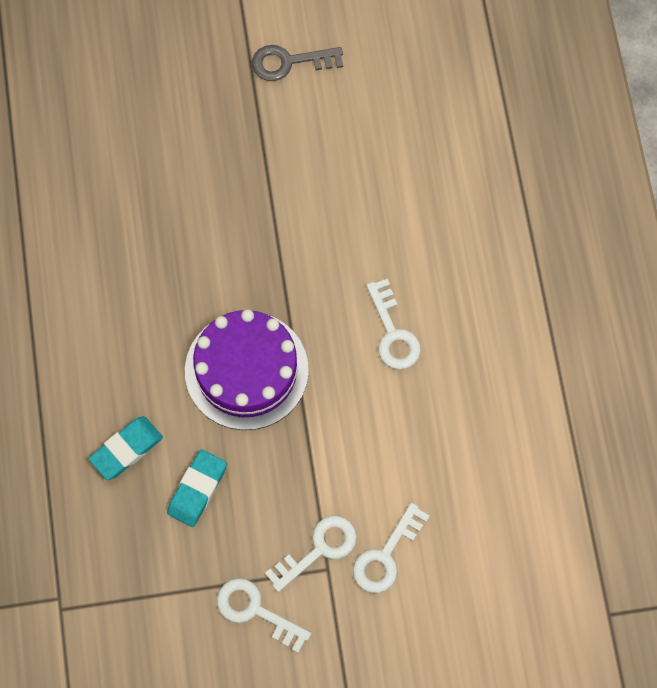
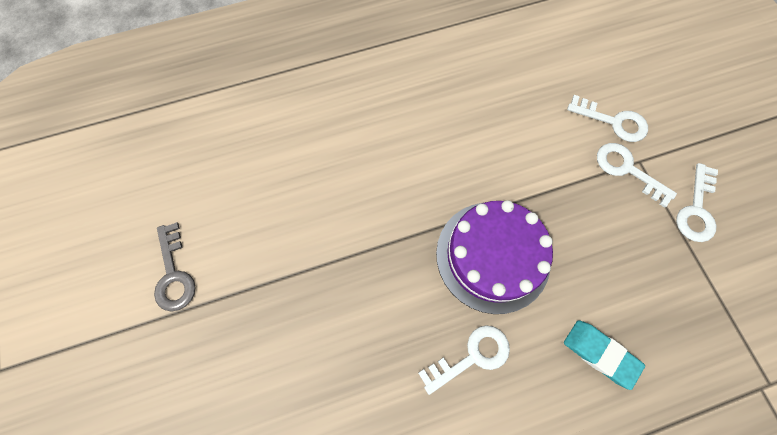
camera: 100 degrees left, 0 degrees up
turquoise eraser [167,449,227,527] -> none
white key [366,279,421,370] -> white key moved to [418,325,510,395]

